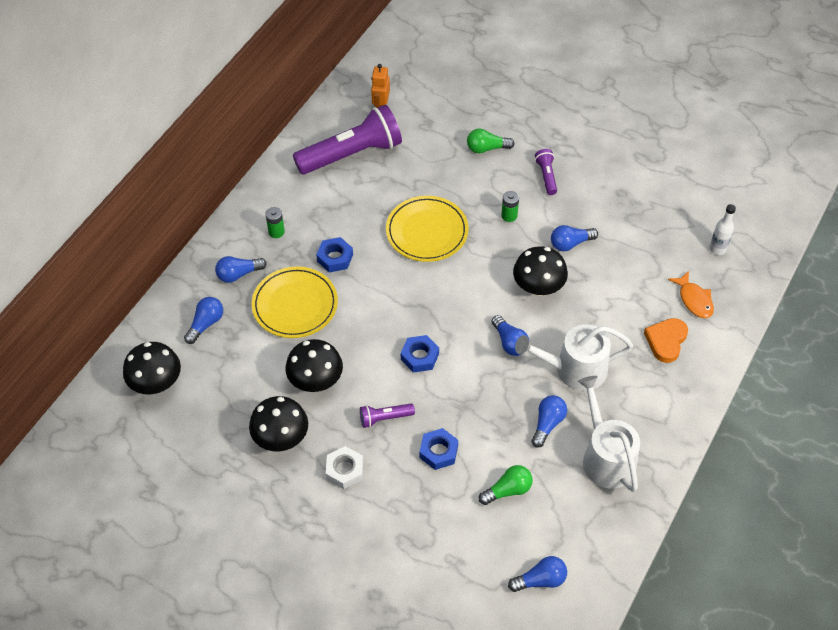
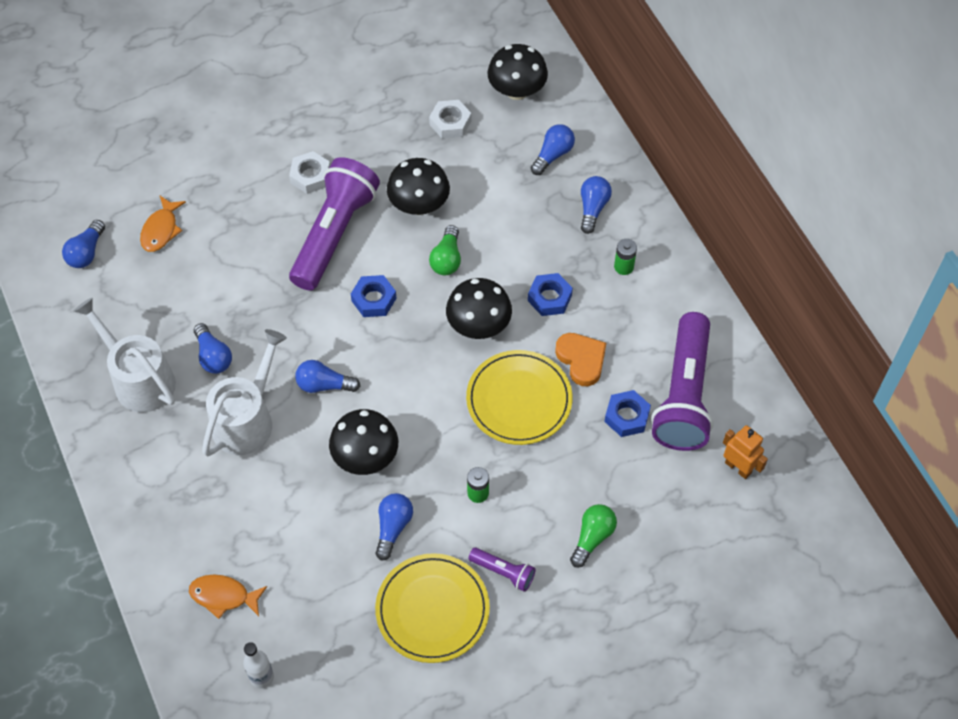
camera: 125 degrees right, 5 degrees up
blue light bulb [184,297,223,344] -> blue light bulb turned 120 degrees counterclockwise [531,124,575,175]
black mushroom [249,396,308,451] -> black mushroom moved to [446,278,512,339]
yellow plate [252,267,338,338] -> yellow plate moved to [375,553,490,663]
purple flashlight [360,403,415,428] -> purple flashlight [289,157,380,291], size x2.28
blue nut [420,428,458,470] -> blue nut moved to [604,390,651,437]
green light bulb [479,465,533,505] -> green light bulb moved to [429,225,461,276]
white watering can [578,376,640,492] -> white watering can turned 150 degrees counterclockwise [74,298,176,412]
orange heart [644,318,688,363] -> orange heart moved to [555,333,606,386]
none -> orange fish [140,196,186,252]
none -> white nut [429,100,471,139]

